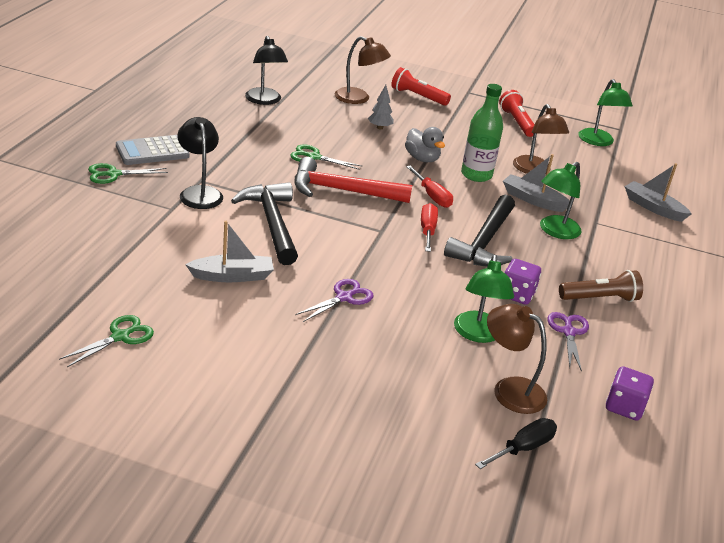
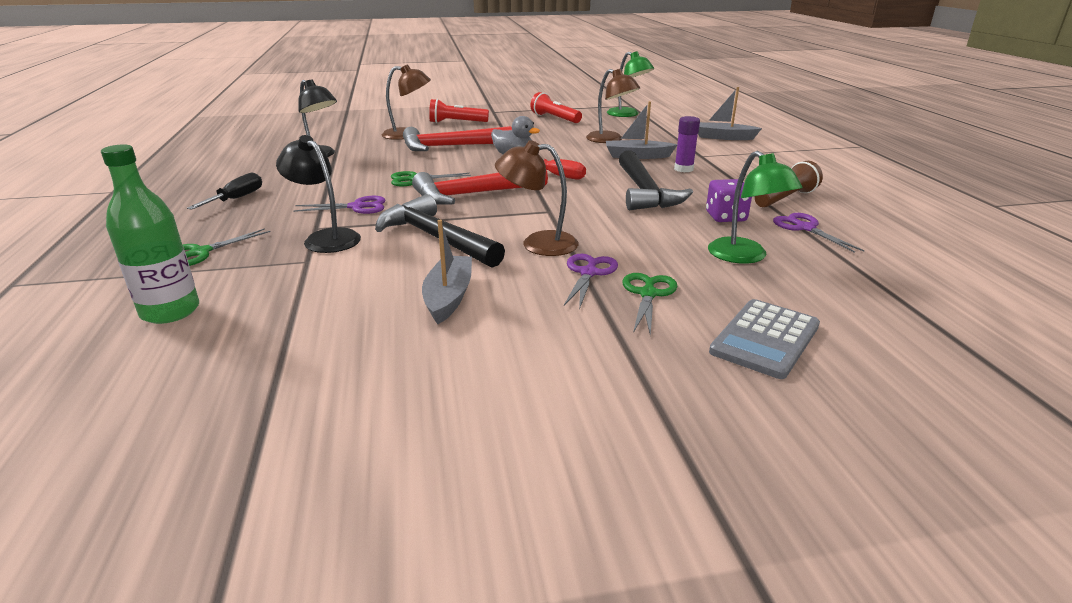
camera: 25 degrees left, 5 degrees down
green scissors [59,315,154,367] -> green scissors moved to [622,273,677,336]
grey calculator [116,135,190,165] -> grey calculator moved to [709,299,820,379]
grey boat [185,221,274,282] -> grey boat turned 45 degrees counterclockwise [422,220,472,324]
grey tree [368,85,394,129] -> red hammer [403,126,512,151]
red screwdriver [421,203,438,252] -> none
green bottle [461,84,503,182] -> green bottle moved to [101,144,199,324]
black screwdriver [475,418,557,469] -> black screwdriver moved to [187,172,262,210]
brown lamp [487,304,547,414] -> brown lamp moved to [495,140,579,256]
green lamp [540,162,582,239] -> purple glue stick [674,116,700,172]
purple dice [606,366,654,421] -> none
none -> purple scissors [293,196,386,214]

